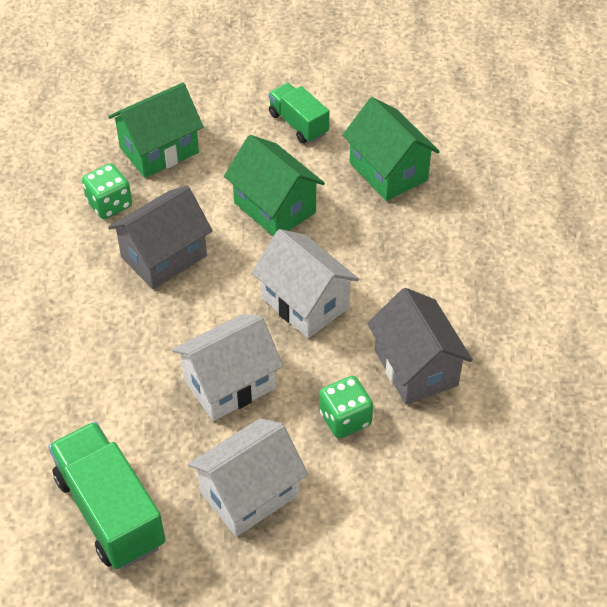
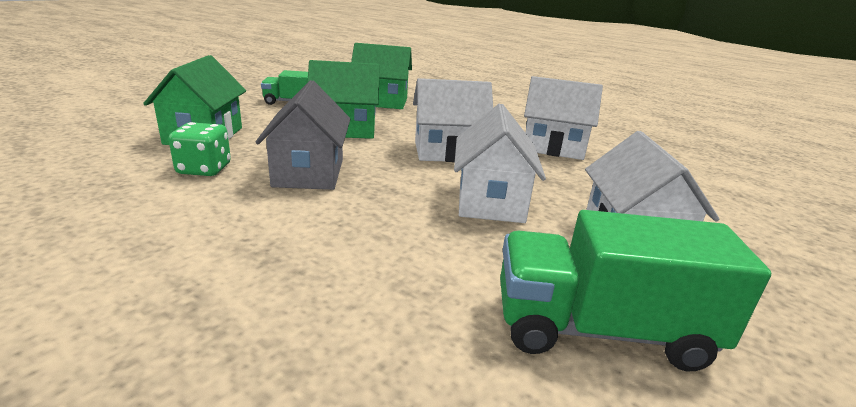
camera: 55 degrees left, 25 degrees down
green dice [319,376,373,439] -> none
grey house [367,288,473,405] -> white house [524,76,603,160]

